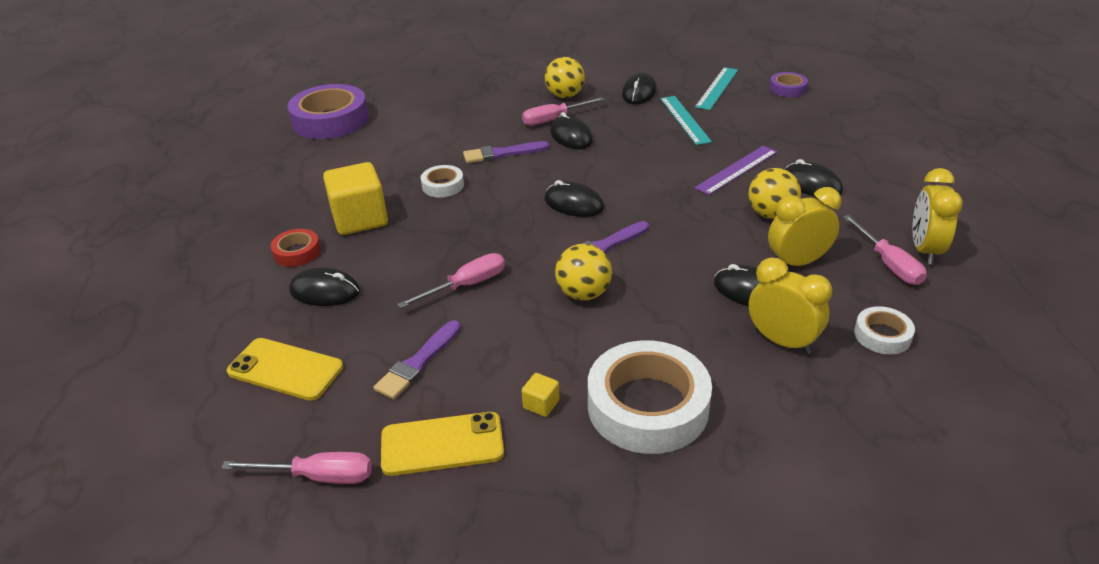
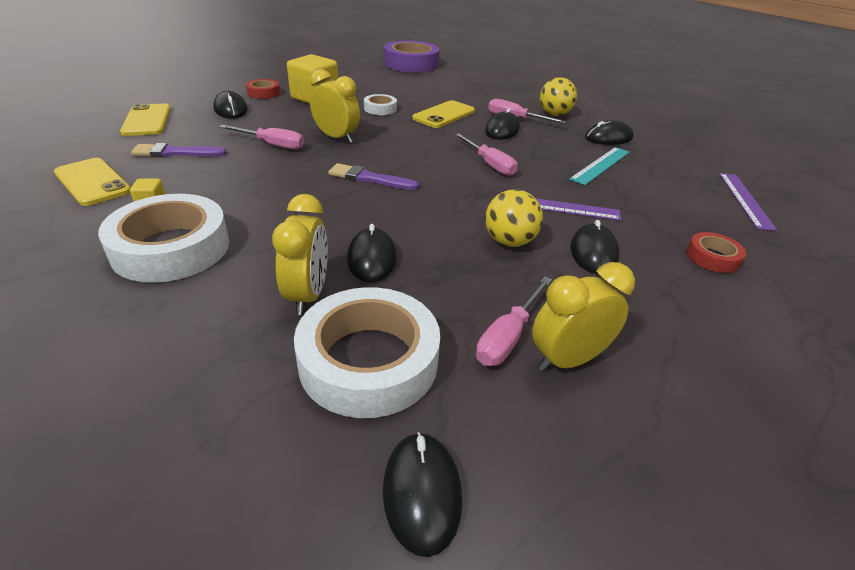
camera: 50 degrees right, 0 degrees up
pink screwdriver [221,452,372,484] -> pink screwdriver moved to [454,133,518,176]
purple brush [463,141,549,163] -> yellow phone [412,100,475,128]
black mouse [544,180,604,217] -> black mouse moved to [383,432,462,557]
yellow ball [555,244,612,301] -> none
turquoise ruler [695,67,738,110] -> none
yellow clock [768,187,841,266] -> yellow clock moved to [310,69,360,143]
purple tape [769,72,808,97] -> purple ruler [719,173,777,231]
white tape [854,306,915,355] -> white tape [294,287,440,418], size x2.06
none -> red tape [686,232,746,273]

